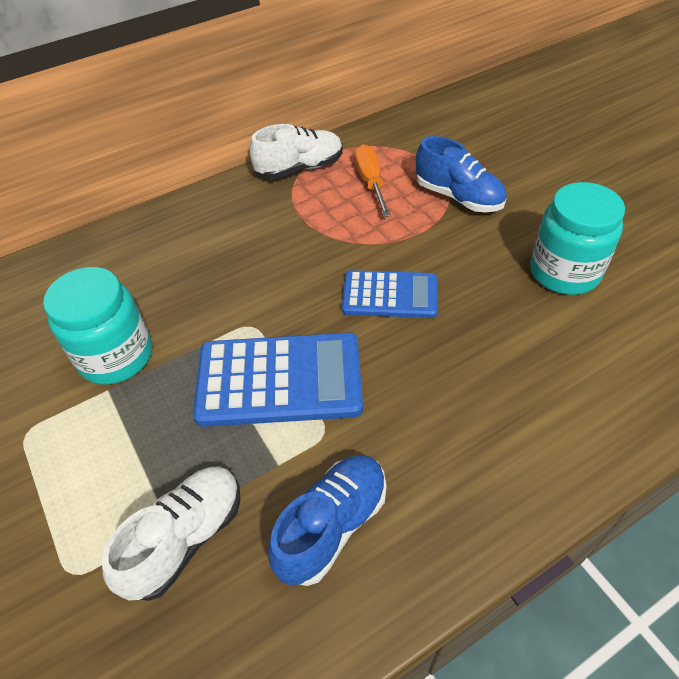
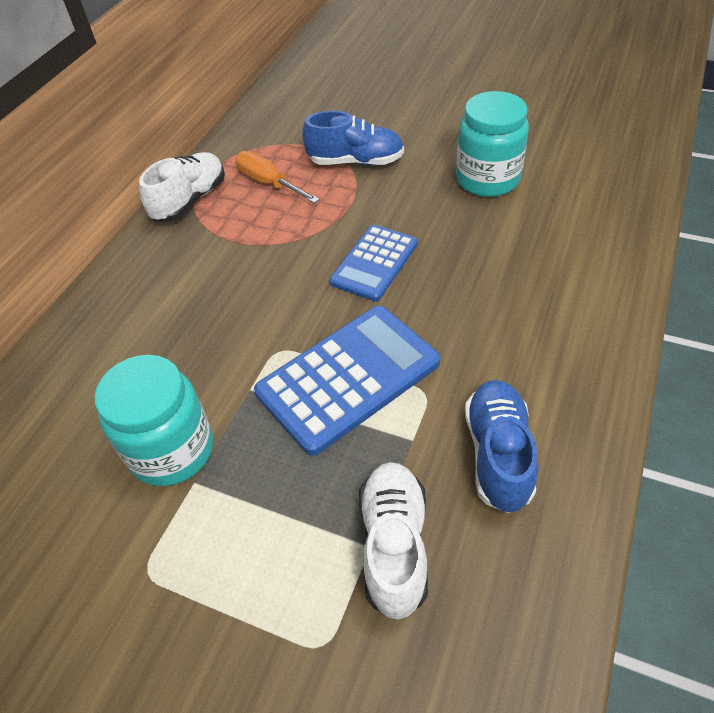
camera: 35 degrees left, 0 degrees up
blue calculator [342,270,438,318] -> blue calculator turned 150 degrees clockwise [330,225,418,301]

